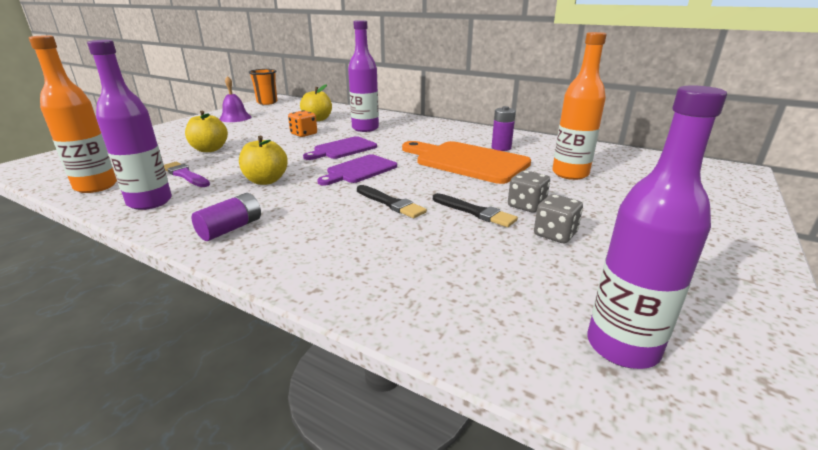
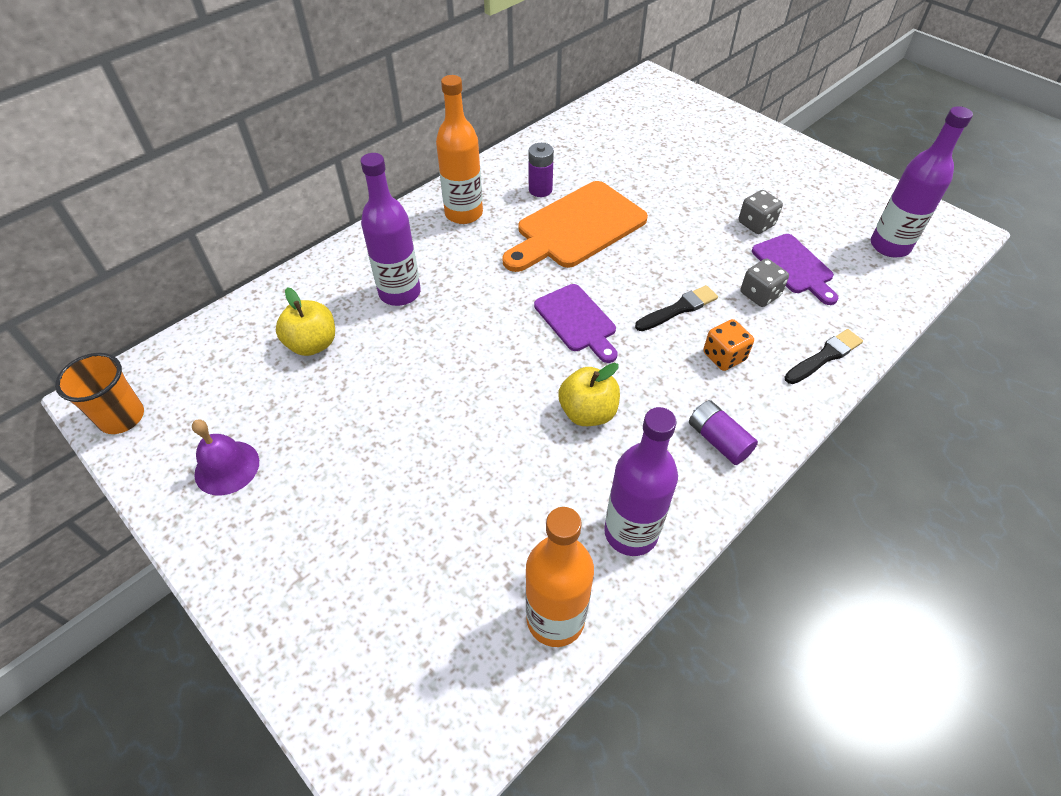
camera: 75 degrees left, 25 degrees up
purple brush [164,162,210,187] -> none
yellow apple [185,111,228,152] -> none
orange dice [288,110,317,137] -> orange dice moved to [703,319,754,371]
purple cutting board [303,136,377,160] -> purple cutting board moved to [752,234,838,305]
black brush [433,193,518,227] -> black brush moved to [784,329,863,384]
grey dice [508,170,550,213] -> grey dice moved to [741,259,789,307]
orange bottle [552,32,607,180] -> orange bottle moved to [436,75,483,224]

